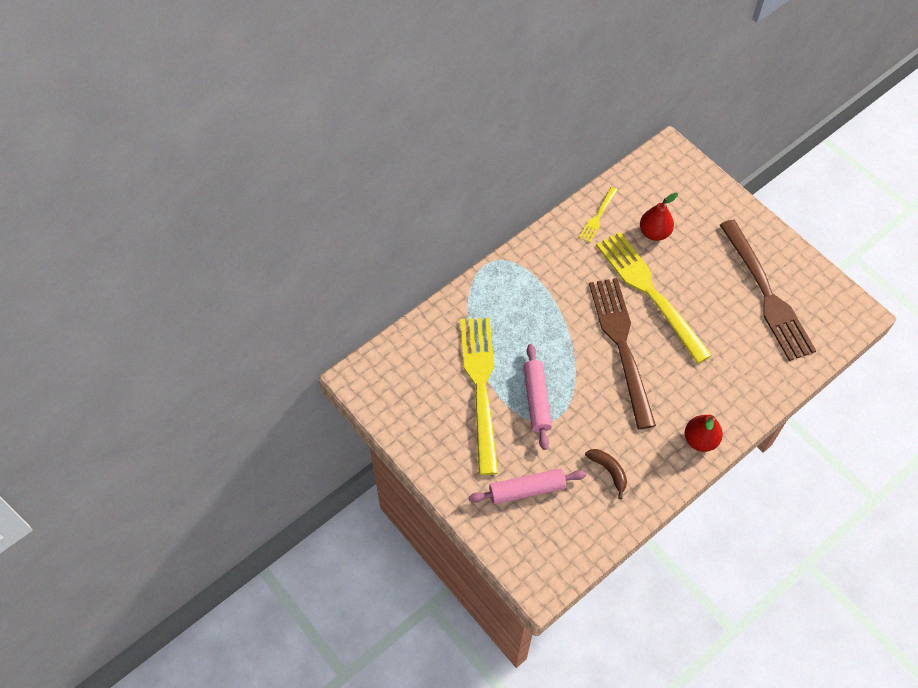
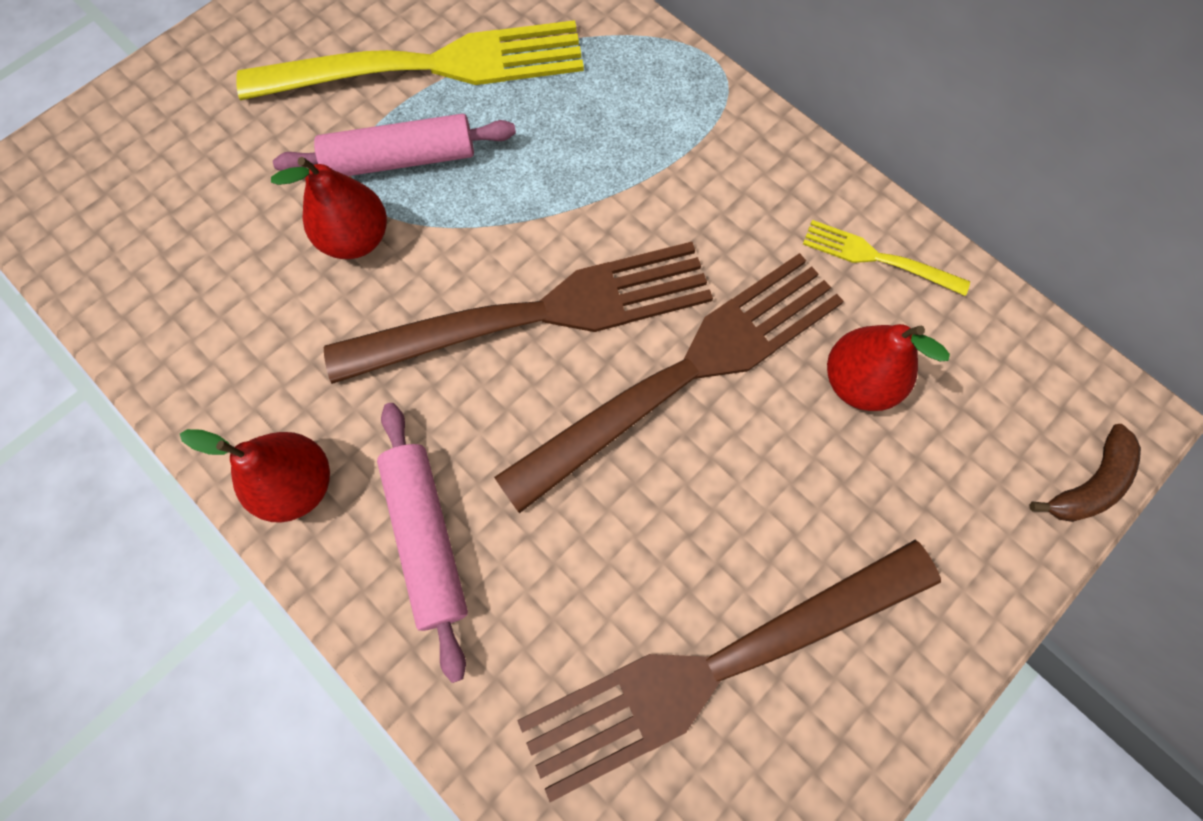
camera: 85 degrees right, 10 degrees up
pink rolling pin [469,469,586,504] -> pink rolling pin moved to [377,403,468,683]
brown banana [585,449,627,499] -> brown banana moved to [1030,424,1141,522]
yellow fork [596,232,712,364] -> brown fork [494,253,844,513]
none -> red pear [271,157,387,259]

